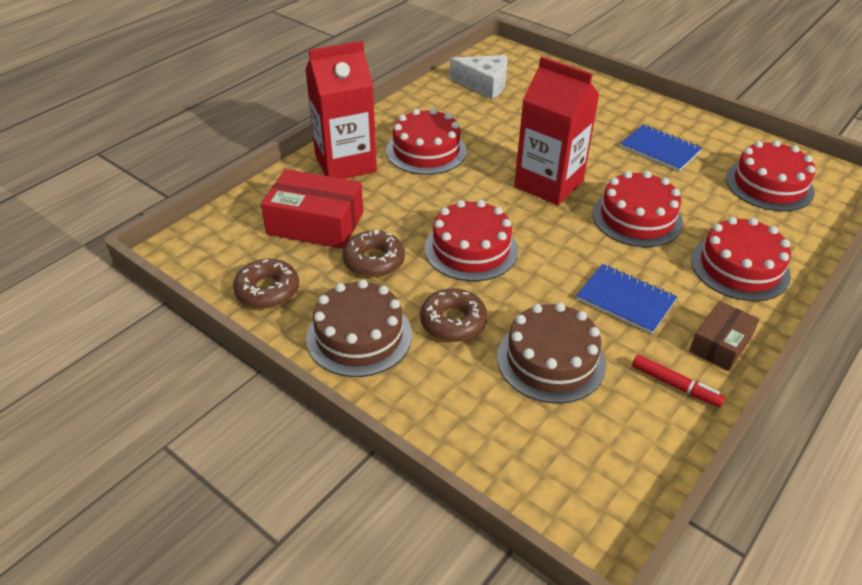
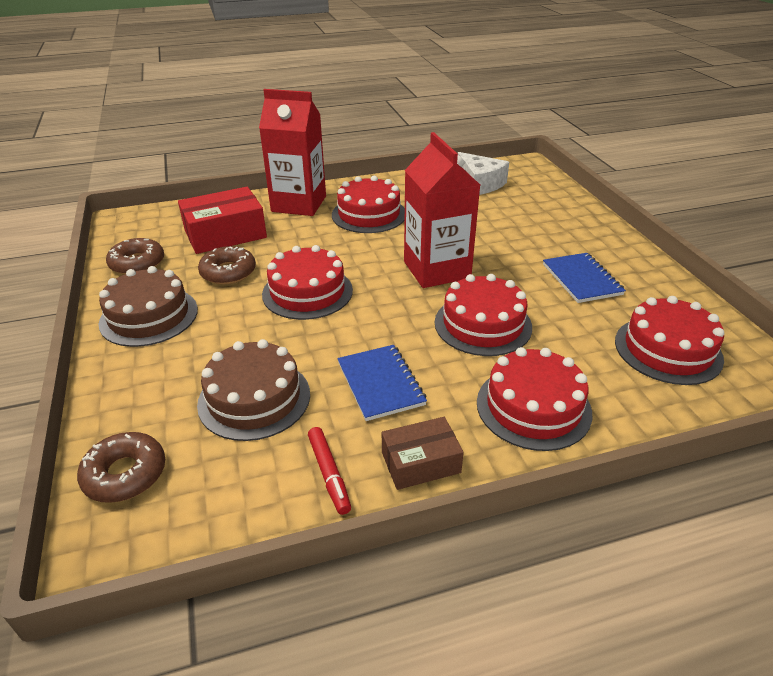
camera: 35 degrees right, 5 degrees down
red box [261,169,363,249] -> red box turned 75 degrees counterclockwise [178,187,267,254]
brown donut [420,288,488,342] -> brown donut moved to [77,432,165,503]

